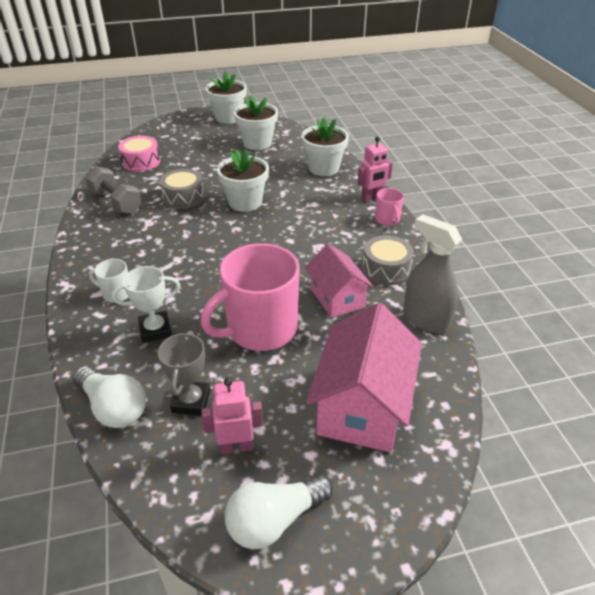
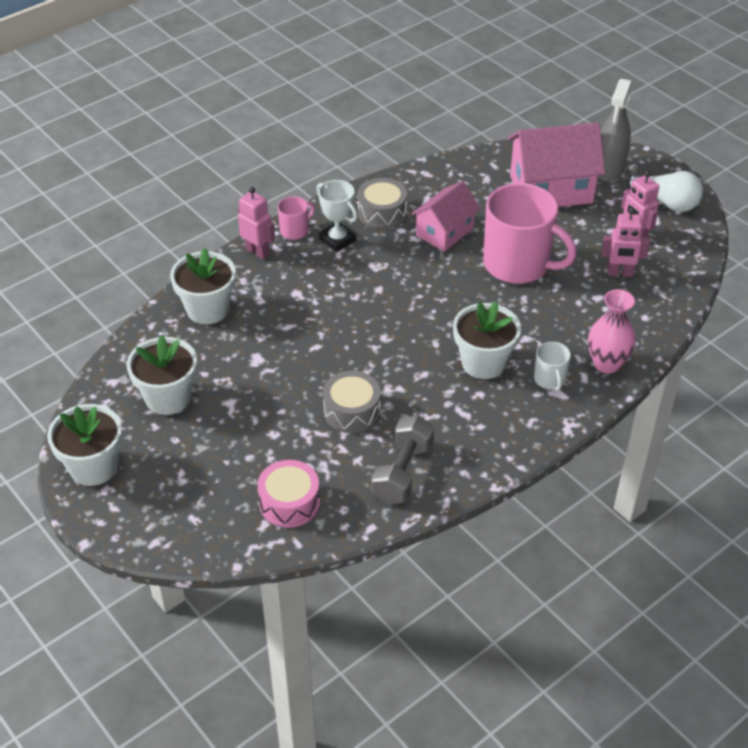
camera: 115 degrees left, 5 degrees up
white light bulb [73,366,146,428] -> none
white trophy [112,266,180,343] -> white trophy moved to [316,180,358,252]
grey trophy [158,331,211,415] -> pink robot [601,208,650,277]
white flower pot [217,148,269,212] -> white flower pot moved to [453,302,521,379]
grey spray bottle [403,214,463,333] -> grey spray bottle moved to [598,79,632,182]
none -> pink vase [588,289,636,373]

